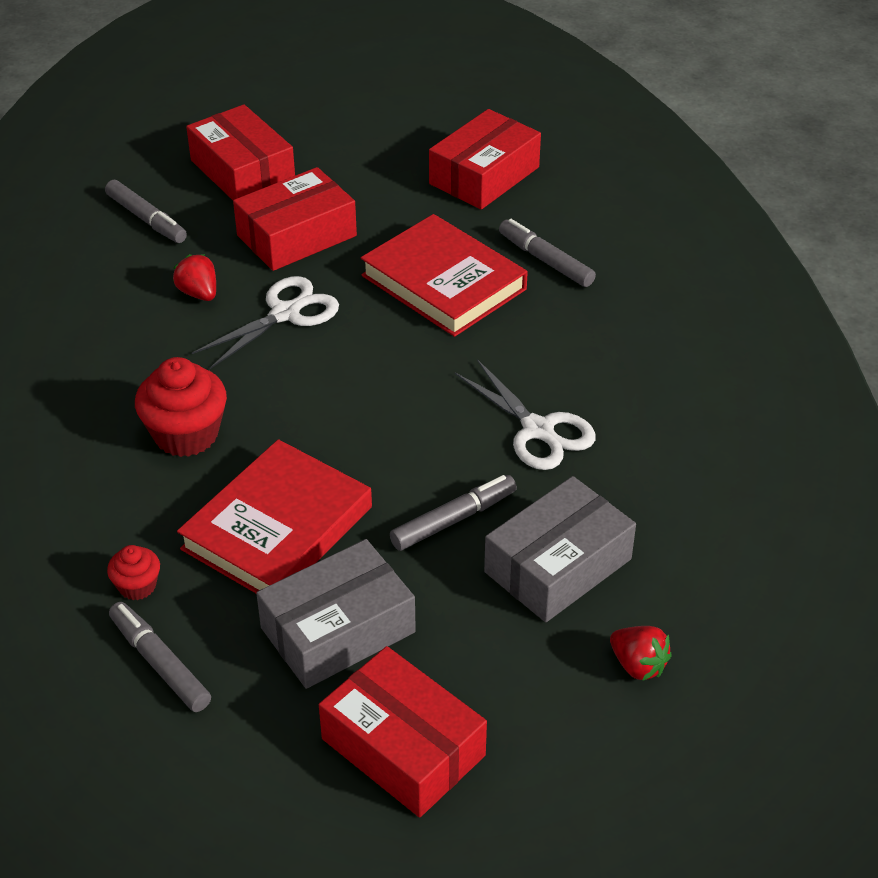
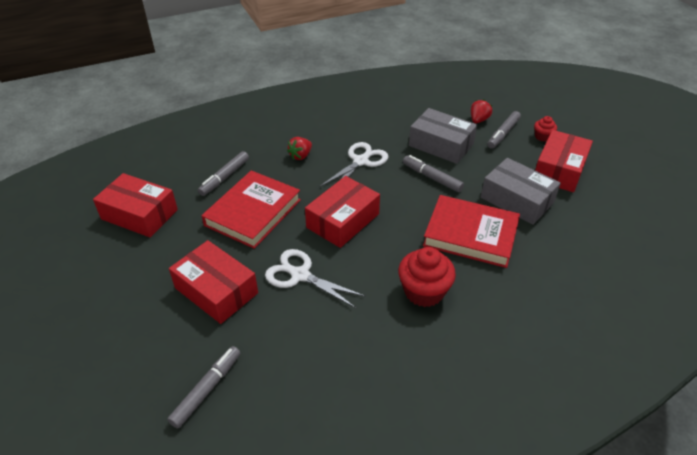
camera: 105 degrees left, 0 degrees up
red cupcake [107,545,160,600] -> red cupcake moved to [534,116,557,142]
grey marker [109,602,211,712] -> grey marker moved to [487,111,521,149]
red strawberry [173,254,216,301] -> red strawberry moved to [287,137,312,160]
red box [186,104,295,200] -> red box moved to [305,176,380,248]

